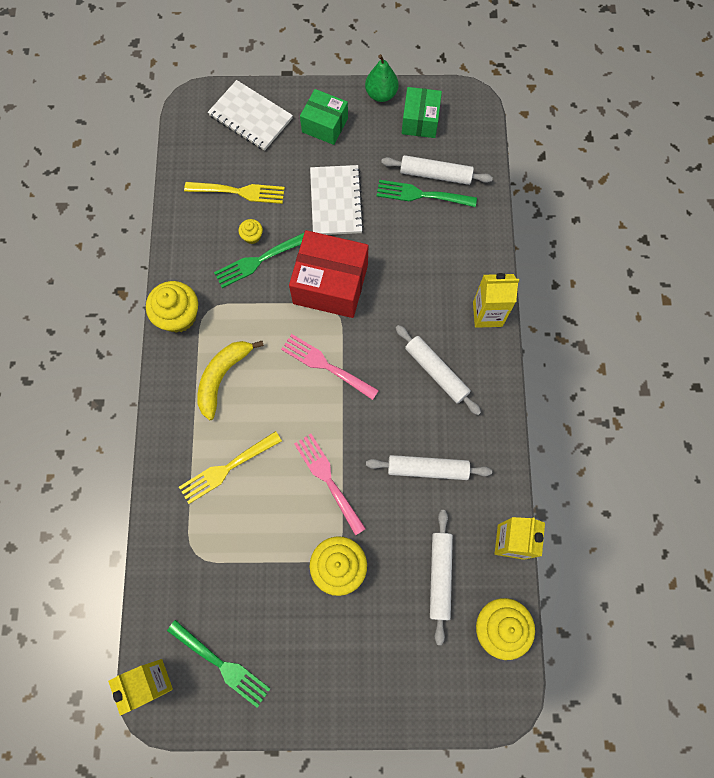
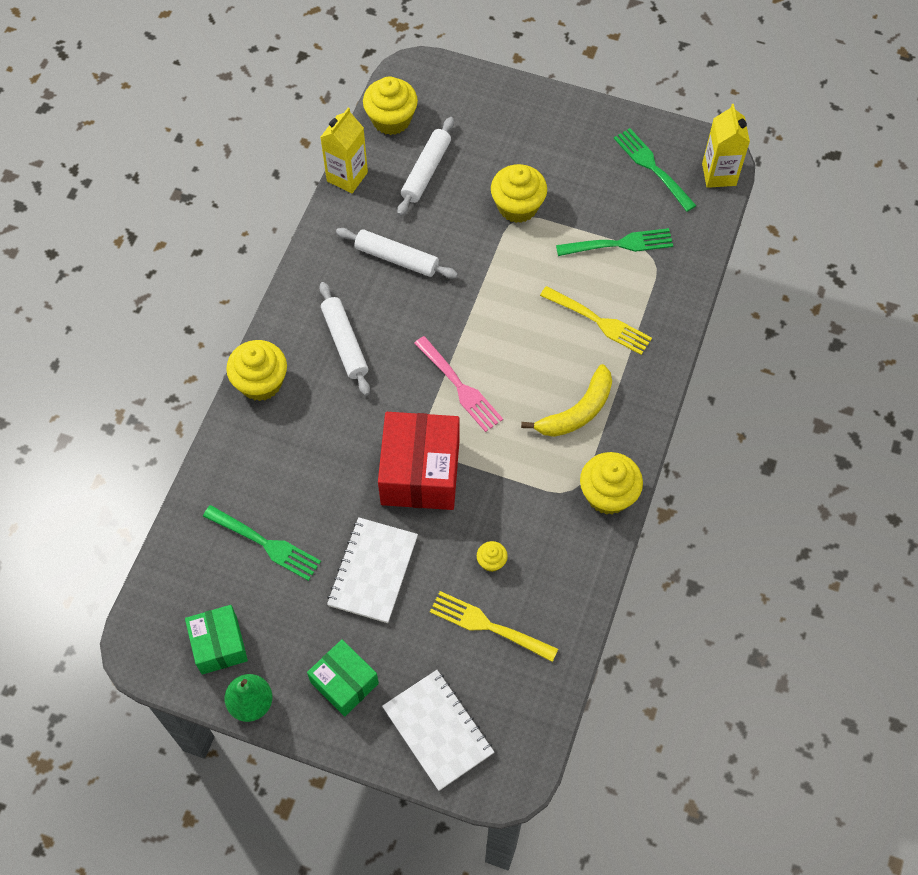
camera: 160 degrees left, 10 degrees down
yellow fork [179,431,282,504] -> yellow fork turned 45 degrees clockwise [540,286,652,355]
green fork [214,232,305,288] -> green fork moved to [556,228,673,256]
red box [289,230,368,318] -> red box turned 60 degrees clockwise [378,412,459,510]
pink fork [294,434,366,536] -> none
white rolling pin [381,155,493,185] -> none
green box [402,87,442,138] -> green box turned 45 degrees counterclockwise [185,605,248,675]
yellow carton [473,273,519,328] -> yellow cupcake [226,340,287,401]

